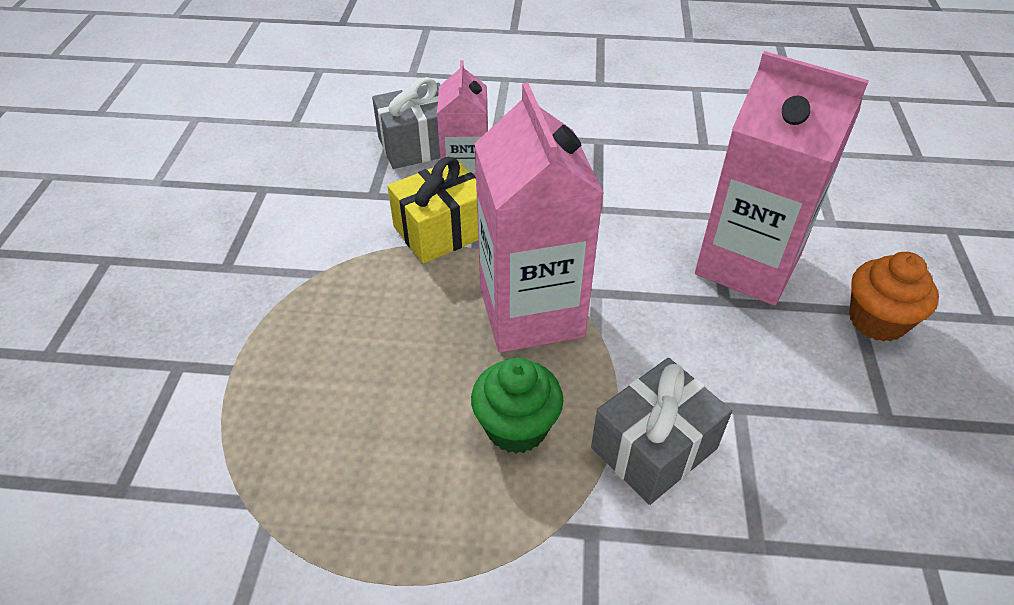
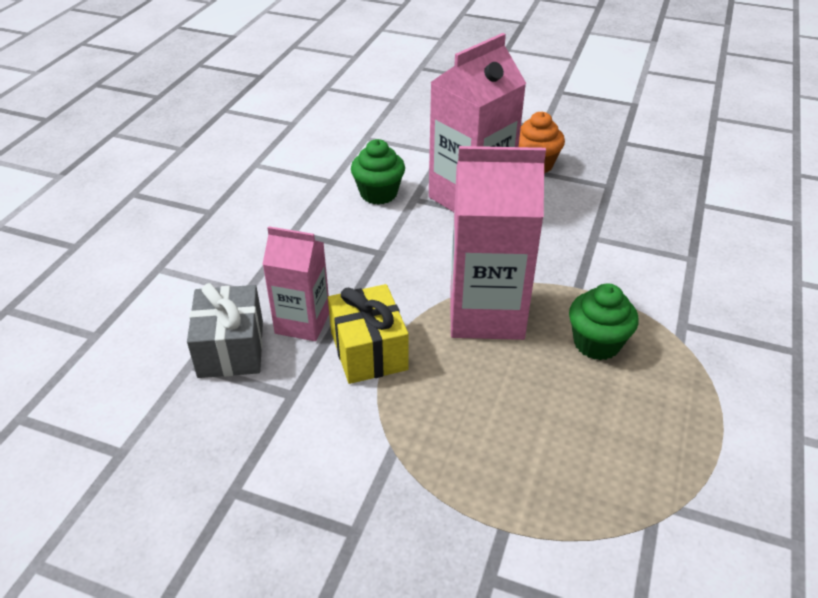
camera: 75 degrees left, 5 degrees down
grey gift [591,358,732,505] -> none
none -> green cupcake [351,139,405,205]

